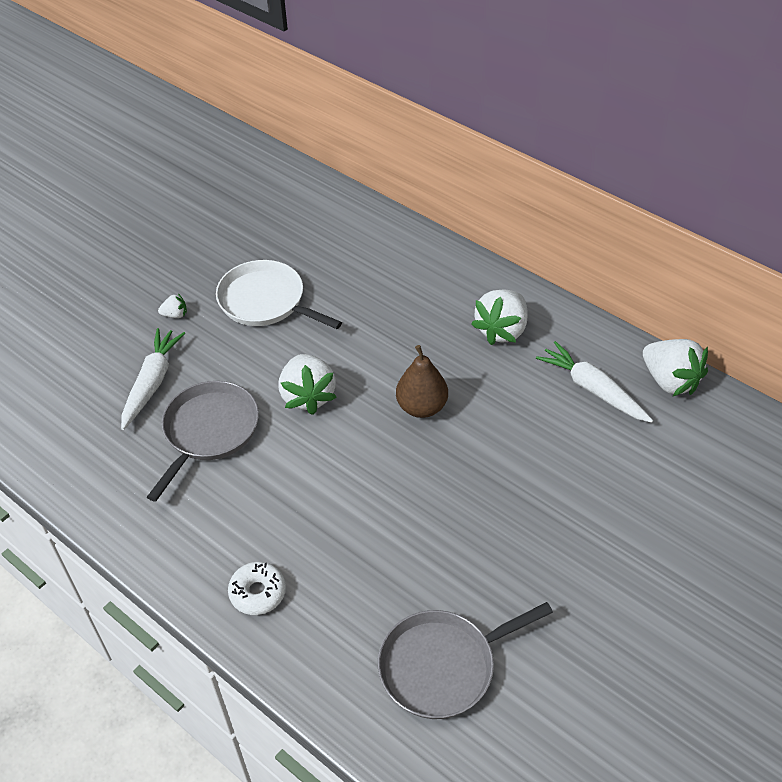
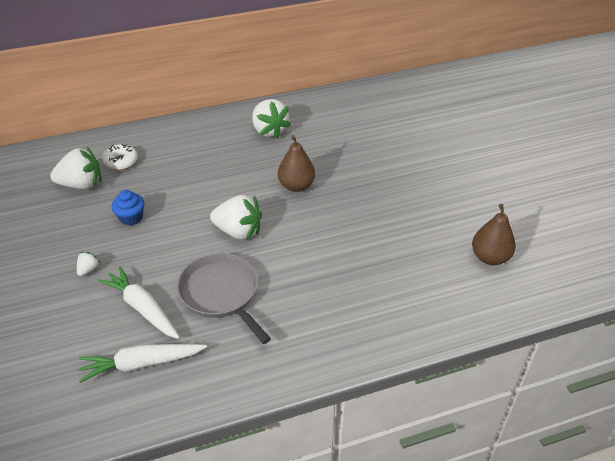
camera: 60 degrees left, 5 degrees down
white pan [216,260,342,329] -> blue cupcake [112,190,145,226]
white donut [228,562,286,615] -> white donut moved to [102,144,138,170]
grey pan [378,602,553,719] -> brown pear [472,204,516,265]
white carrot [536,341,653,423] -> white carrot moved to [79,344,207,383]
white strawberry [643,339,708,396] -> white strawberry moved to [50,147,101,189]

